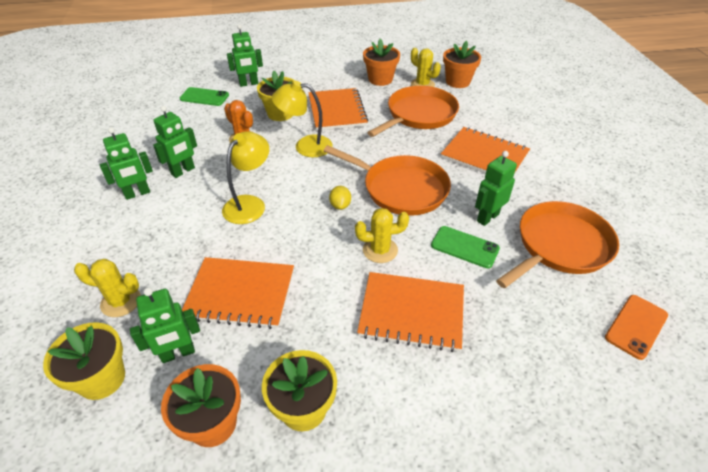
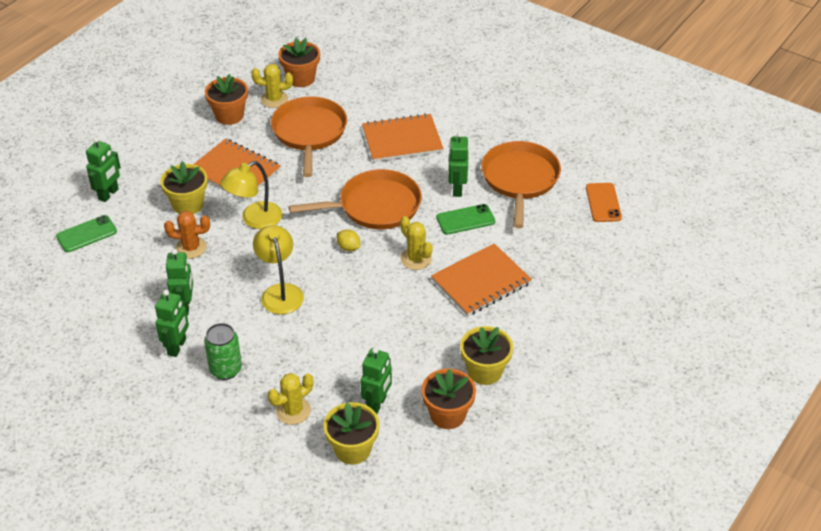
camera: 45 degrees left, 0 degrees up
orange notebook [182,257,294,329] -> none
yellow cactus [355,208,409,263] -> yellow cactus turned 75 degrees counterclockwise [400,216,433,270]
none -> green can [204,323,242,380]

